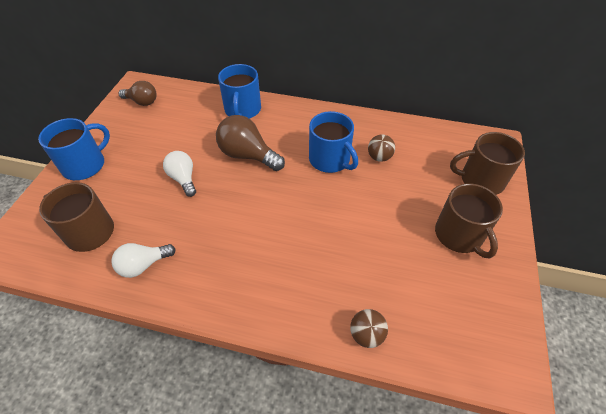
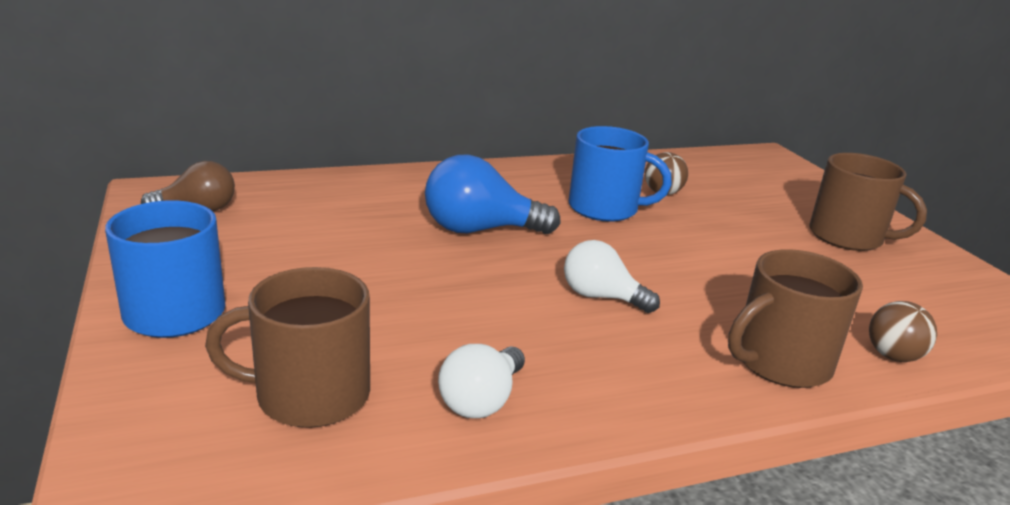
camera: 35 degrees left, 25 degrees down
white light bulb [163,151,196,197] -> white light bulb moved to [564,240,660,313]
brown light bulb [216,115,285,171] -> blue light bulb [425,155,561,234]
blue mug [218,64,261,119] -> none
brown mug [450,132,525,195] -> brown mug moved to [728,249,863,388]

